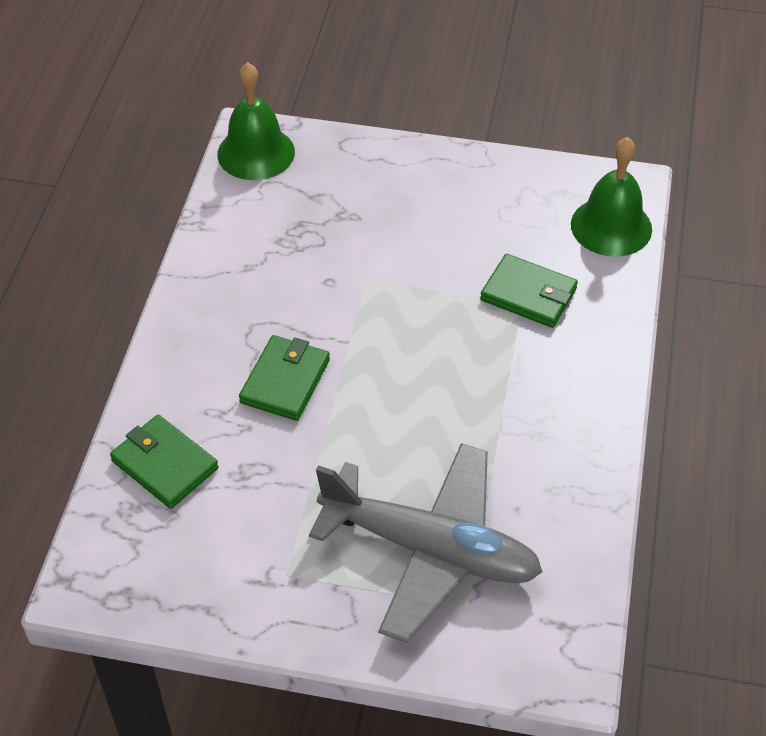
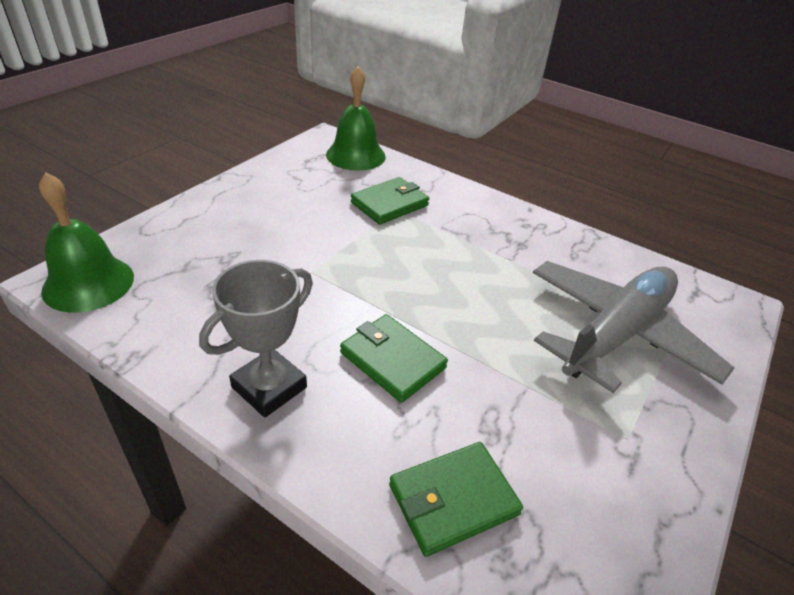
camera: 70 degrees left, 10 degrees down
none -> grey trophy [199,260,313,418]

